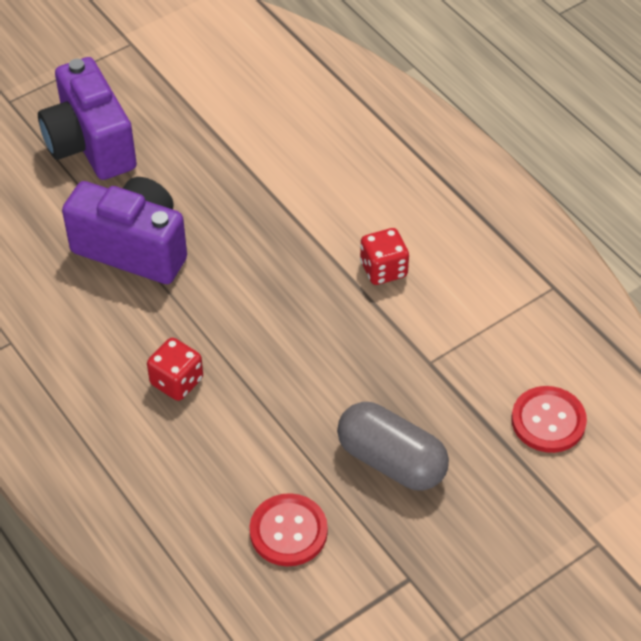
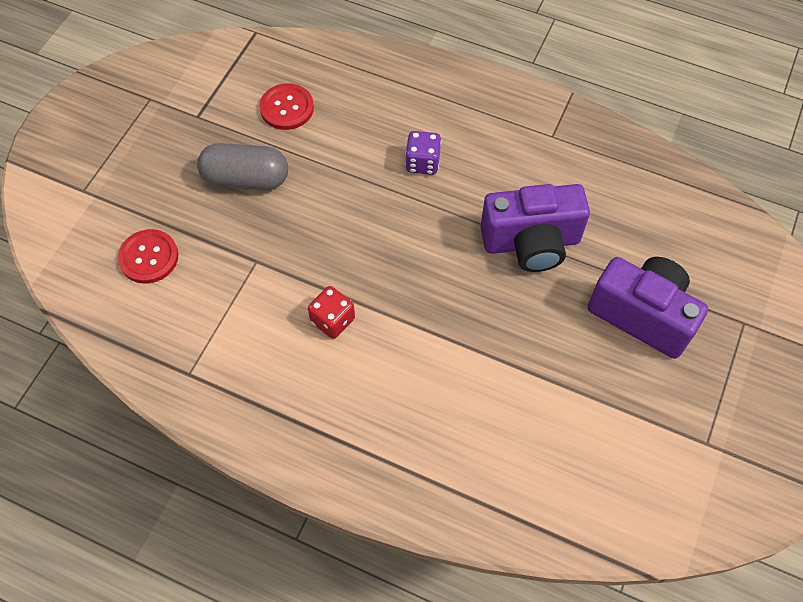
camera: 150 degrees right, 10 degrees up
red dice [147,338,203,401] -> purple dice [405,131,441,175]

